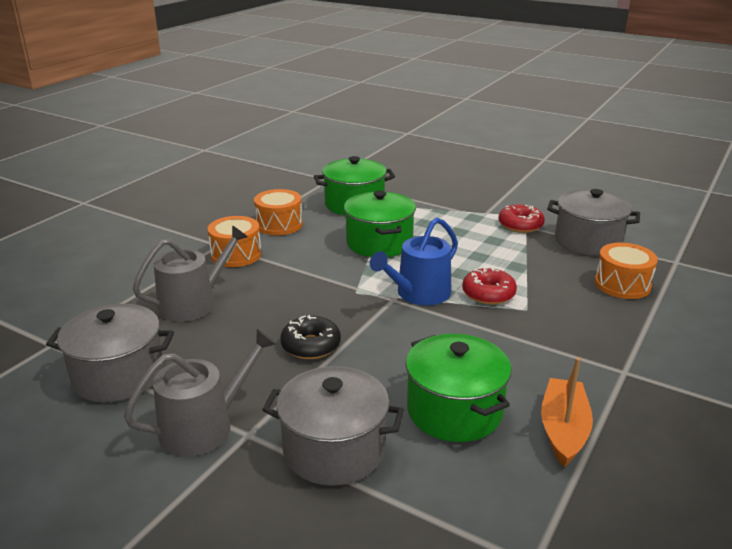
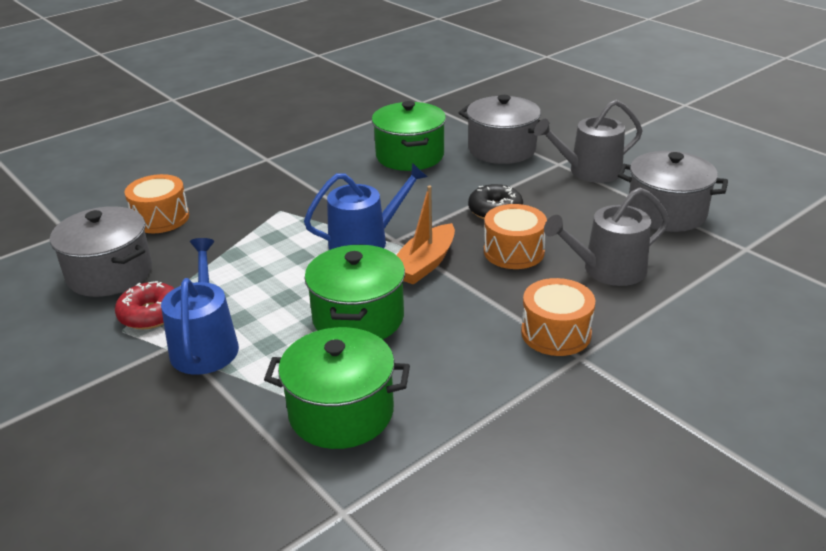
camera: 160 degrees left, 5 degrees up
orange drum [254,189,303,235] -> orange drum moved to [484,204,547,269]
red donut [462,267,517,305] -> none
orange boat [541,357,593,467] -> orange boat moved to [397,186,455,285]
none -> blue watering can [161,238,239,375]

